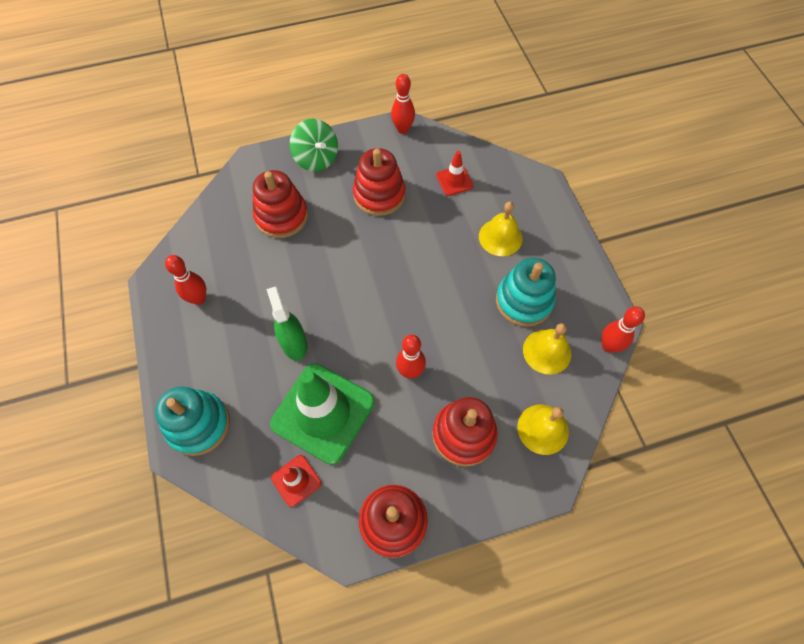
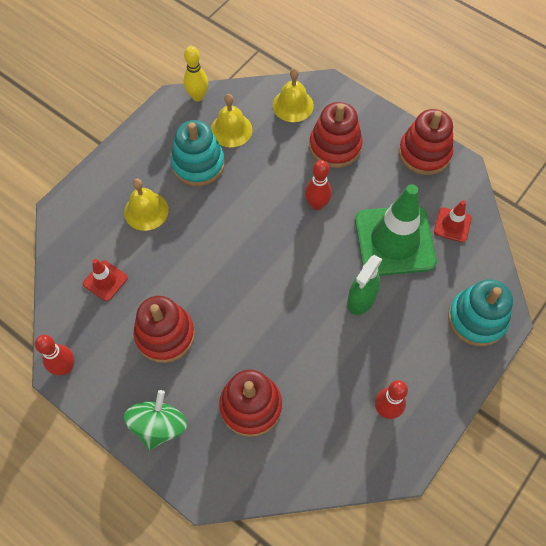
camera: 125 degrees left, 0 degrees up
red bowling pin [601,307,645,353] -> yellow bowling pin [184,46,208,101]

